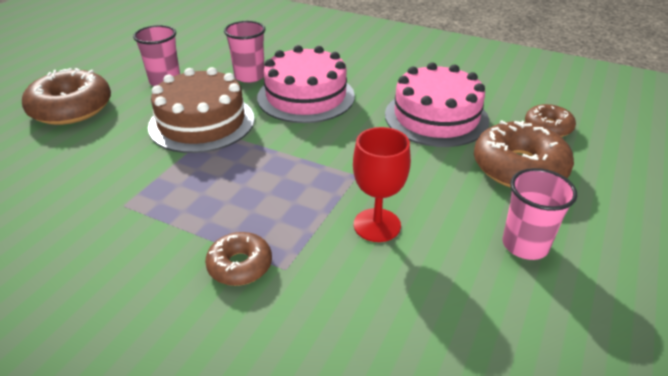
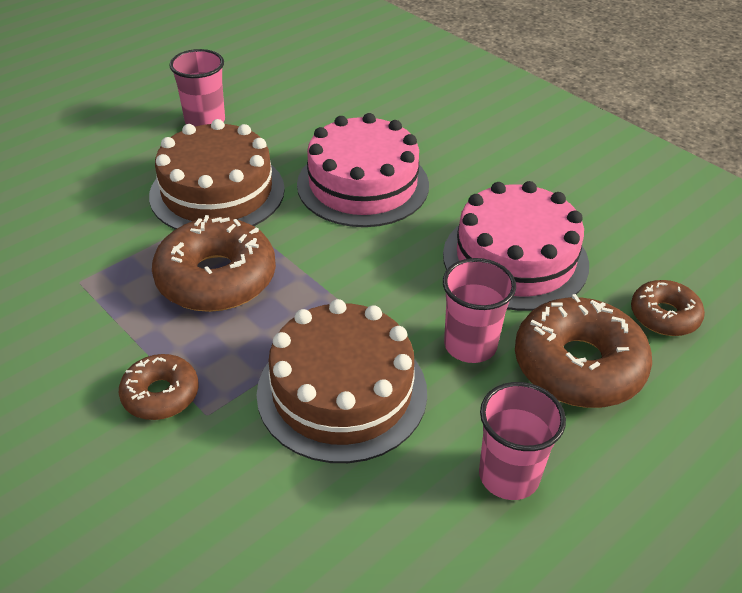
camera: 20 degrees right, 5 degrees up
brown donut [22,68,111,125] -> brown donut moved to [152,215,276,312]
pink cup [224,21,265,83] -> pink cup moved to [443,258,516,363]
red goblet [353,127,411,242] -> brown cake [257,299,427,463]

